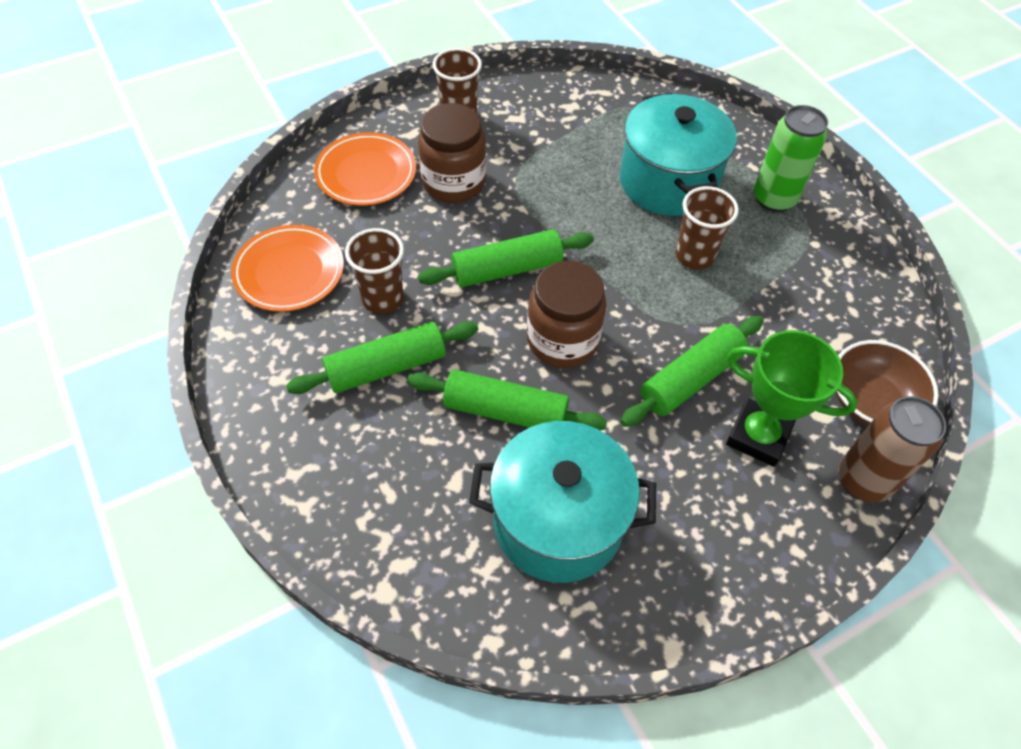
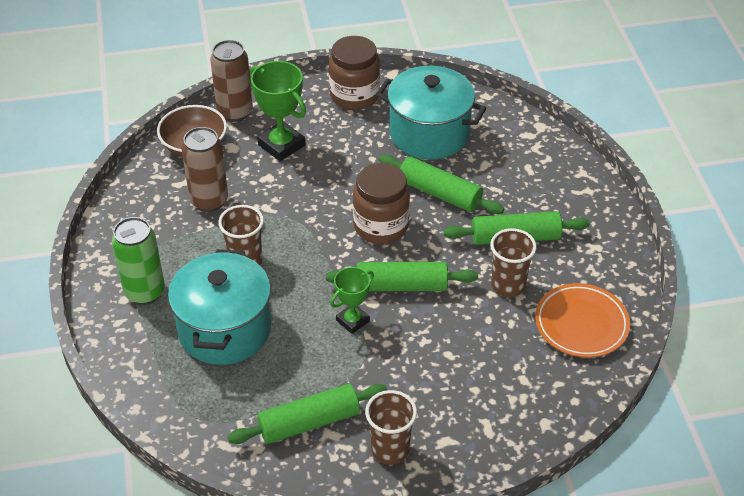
camera: 160 degrees left, 10 degrees down
orange plate [314,132,416,206] -> none
brown jar [418,103,486,203] -> brown jar moved to [329,36,380,110]
green rolling pin [620,316,764,427] -> green rolling pin moved to [227,384,387,444]
none -> brown can [182,127,228,212]
none -> green trophy [330,267,374,334]

